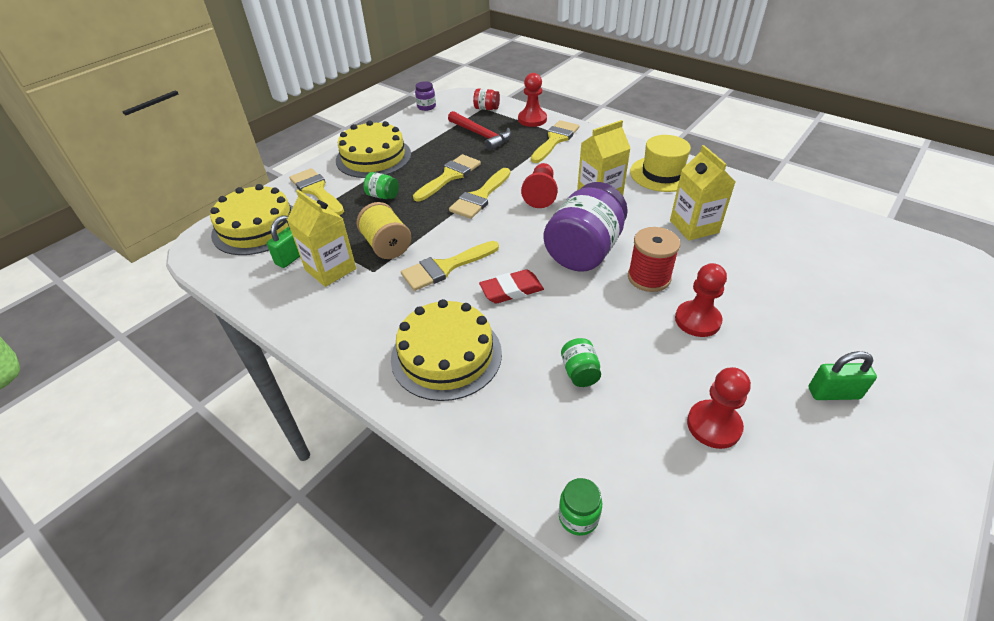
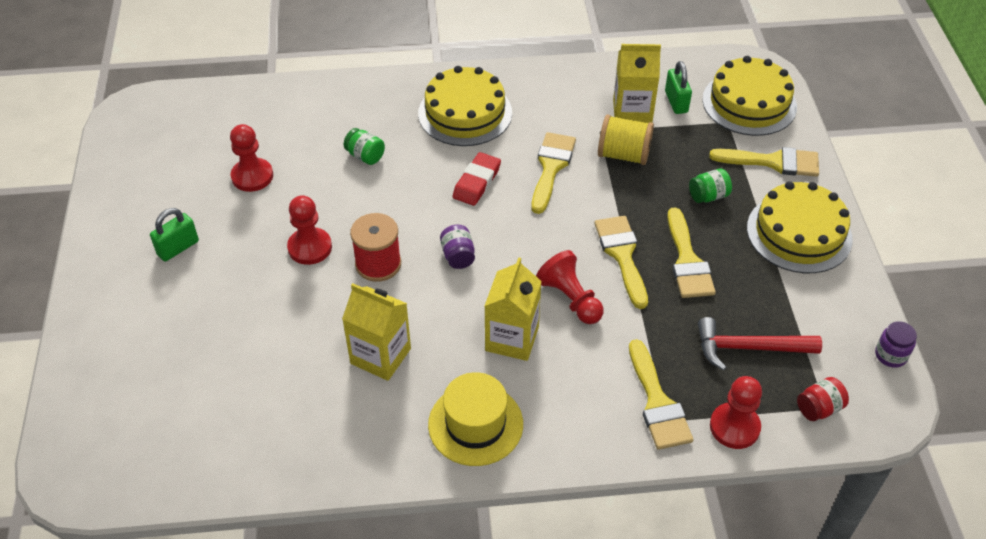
camera: 135 degrees right, 5 degrees up
purple jar [543,182,628,272] -> purple jar [440,225,475,269], size x0.43
green jar [559,478,602,536] -> none

